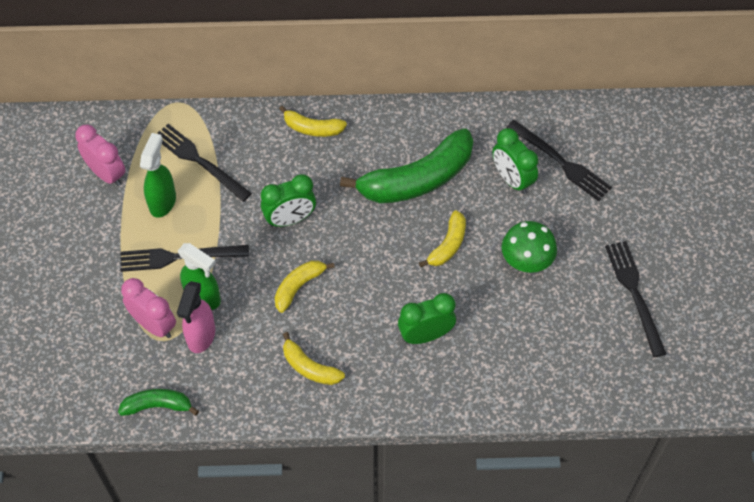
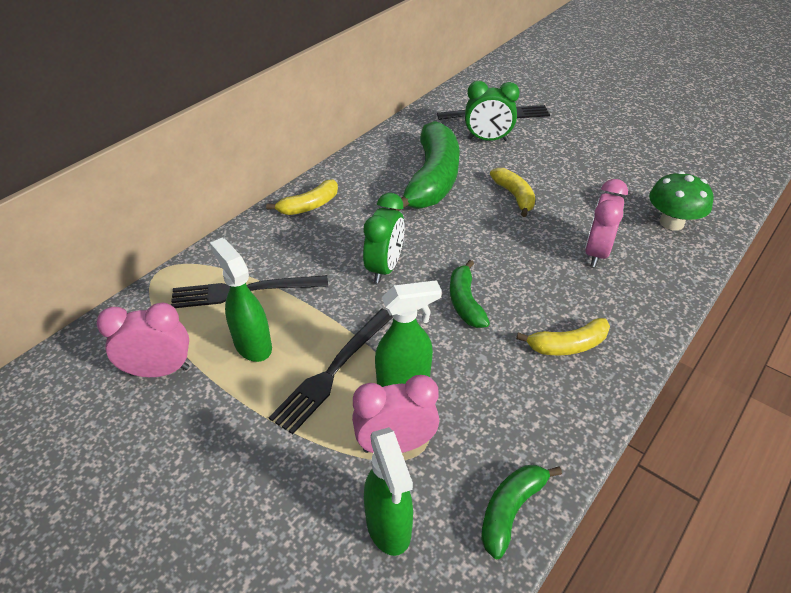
camera: 50 degrees left, 15 degrees down
pink spray bottle [177,281,215,353] -> none
yellow banana [275,260,335,313] -> green banana [450,260,490,328]
green clock [398,293,456,344] -> pink clock [585,179,628,267]
green mushroom [502,221,557,273] -> green mushroom moved to [649,171,713,230]
black fork [605,241,666,357] -> none
none -> green spray bottle [364,427,413,556]

